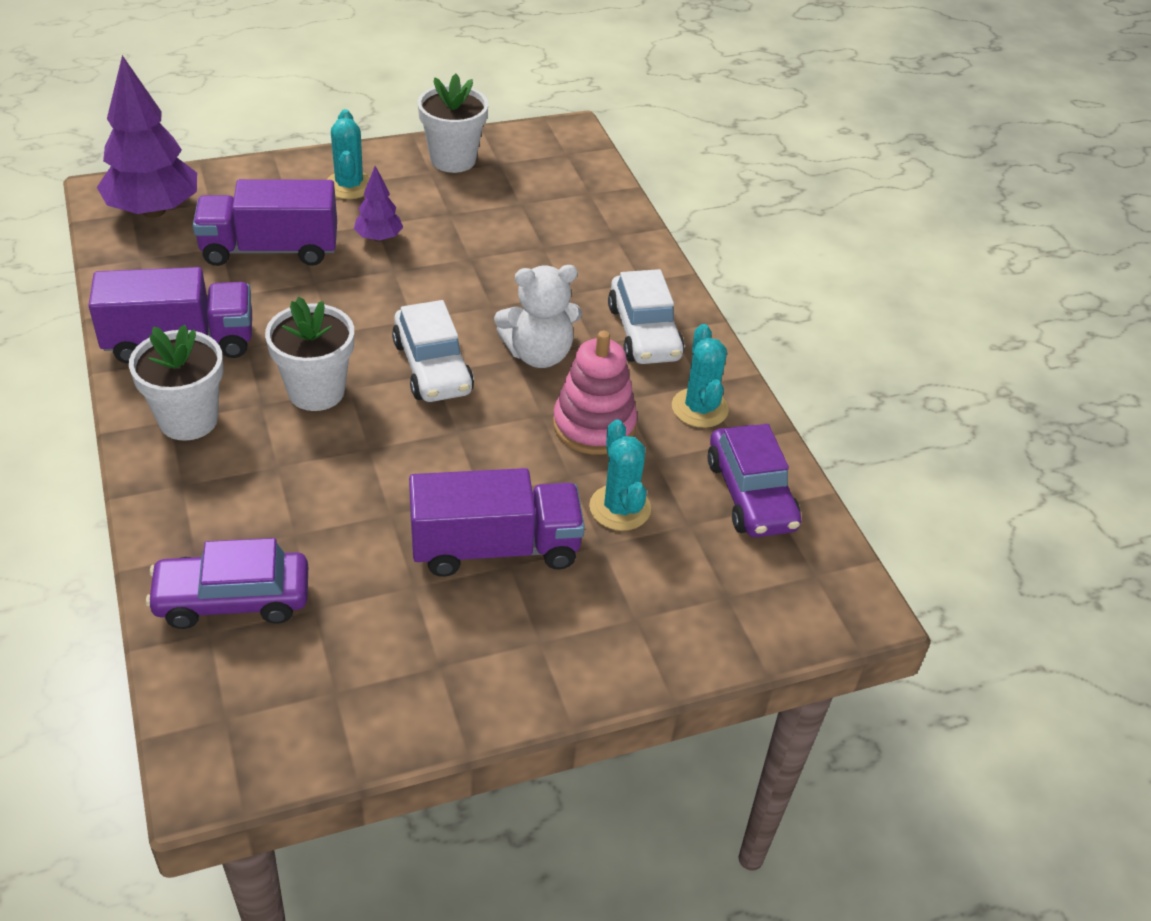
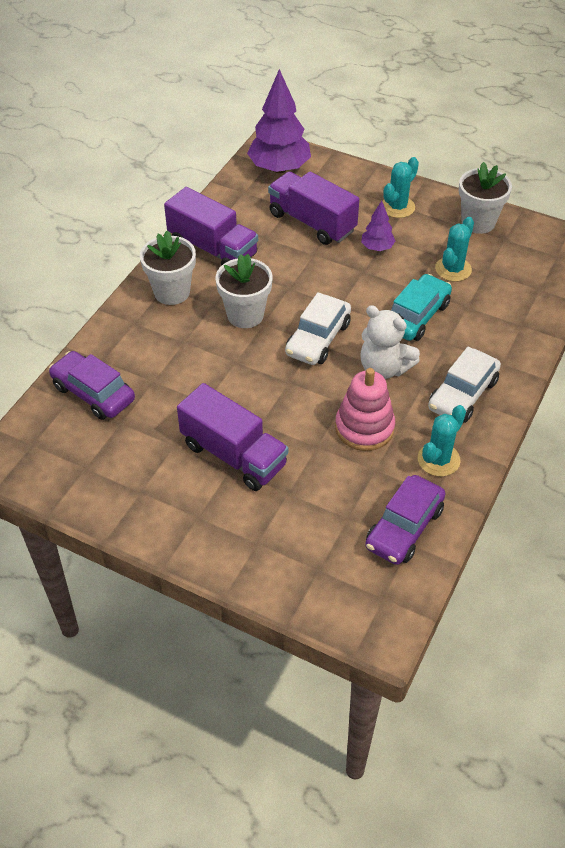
camera: 50 degrees right, 5 degrees up
turquoise cactus [589,419,651,531] -> turquoise cactus moved to [435,217,474,282]
none -> turquoise car [391,274,452,341]

